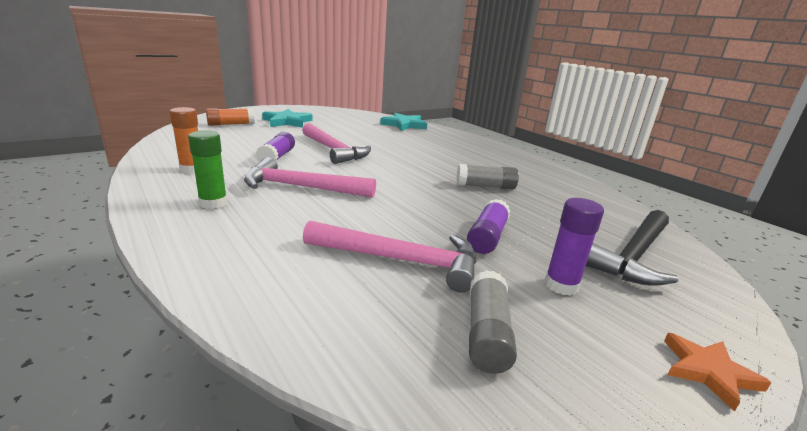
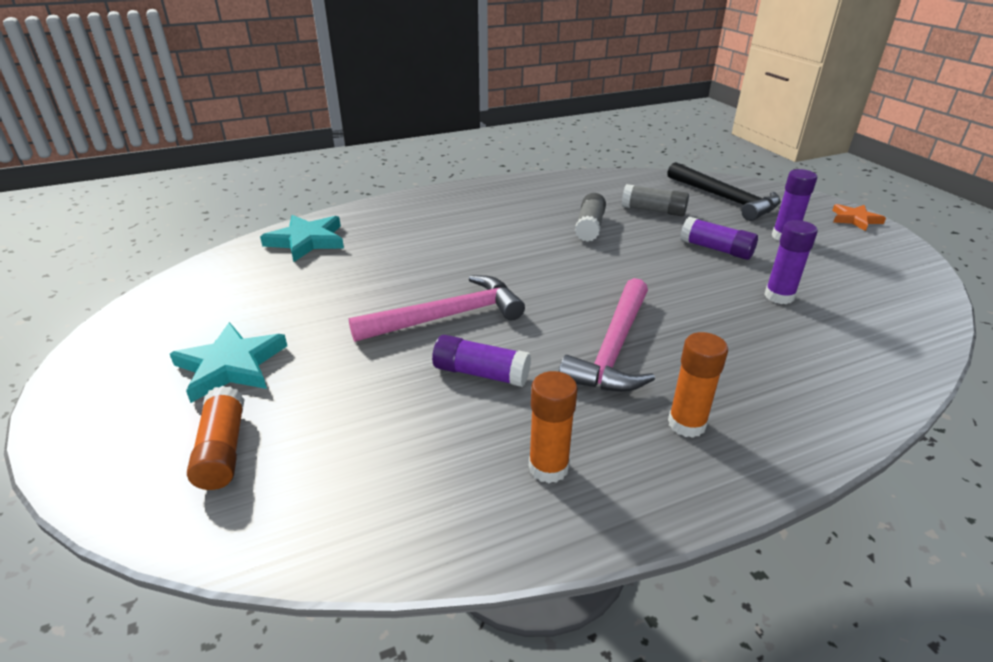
camera: 75 degrees left, 10 degrees up
green glue stick [188,130,228,209] -> orange glue stick [668,332,728,438]
pink hammer [303,220,477,293] -> purple glue stick [764,220,818,304]
grey glue stick [469,270,517,374] -> grey glue stick moved to [622,184,689,216]

